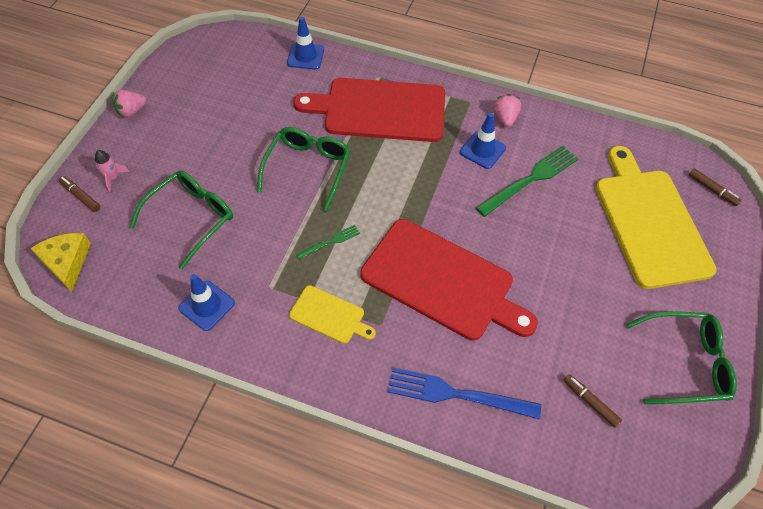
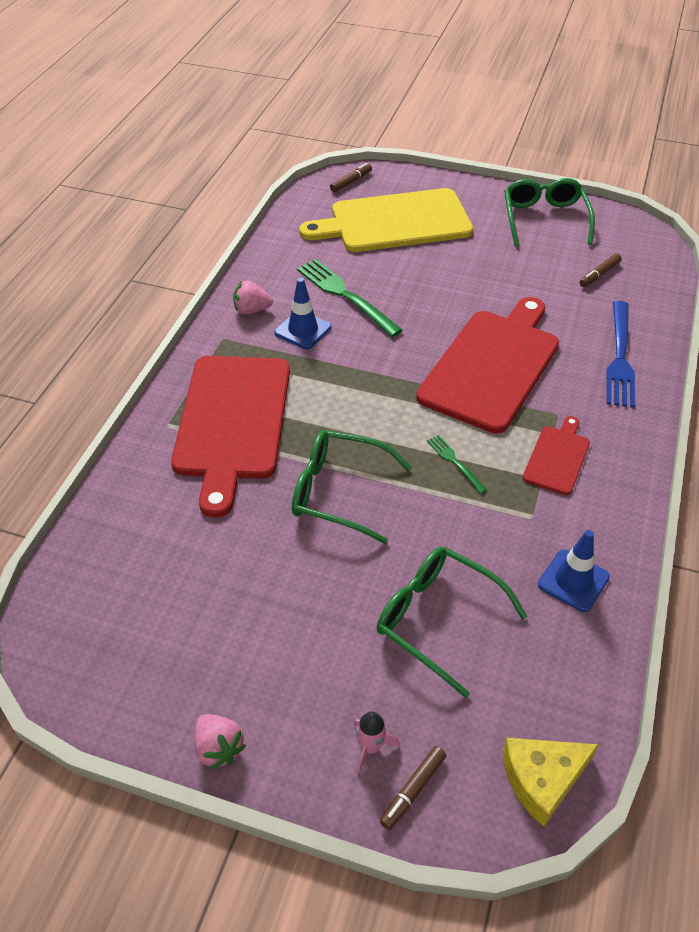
camera: 90 degrees left, 10 degrees down
blue traffic cone [287,17,324,70] -> none
yellow cutting board [289,285,376,344] -> red cutting board [523,416,590,495]

